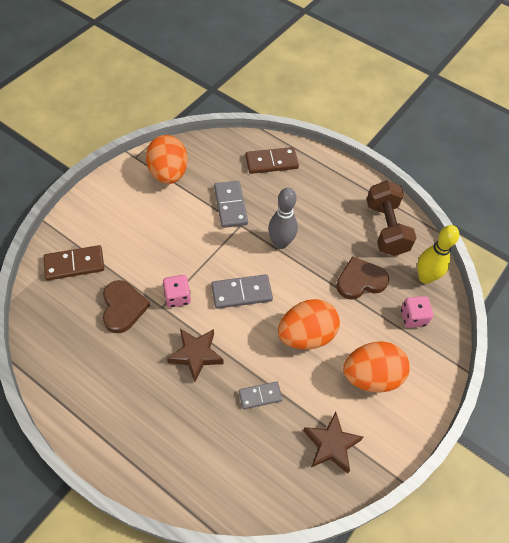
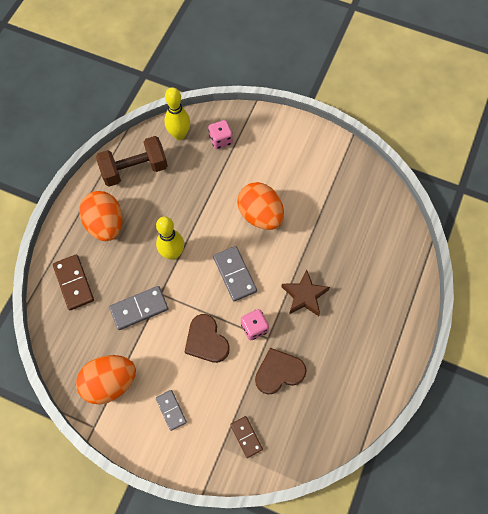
camera: 100 degrees left, 10 degrees up
brown domino [44,245,104,281] -> brown domino [230,416,263,458], size x0.64
grey domino [239,381,283,409] -> grey domino moved to [156,390,187,431]
grey bowling pin [268,188,298,249] -> yellow bowling pin [156,216,184,260]
brown star [303,412,363,474] -> none
brown heart [336,256,389,300] -> brown heart moved to [184,314,230,363]
orange egg [343,341,410,393] -> orange egg moved to [79,191,123,241]

